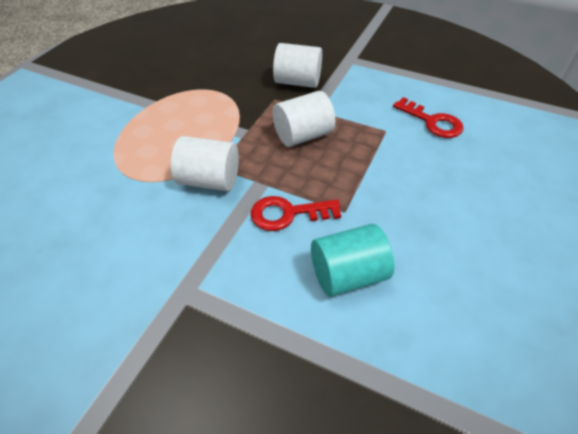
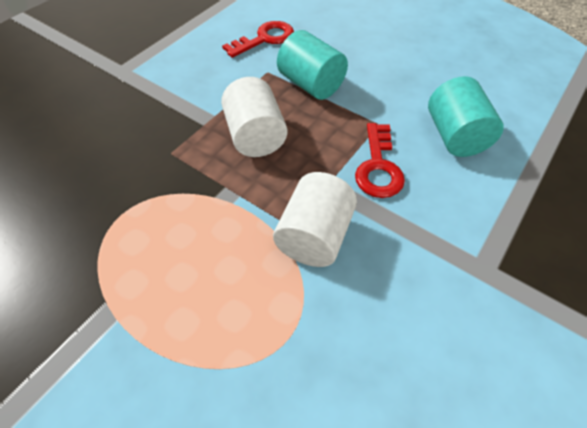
camera: 80 degrees left, 5 degrees up
white cylinder [273,43,322,88] -> none
none -> turquoise cylinder [277,30,348,100]

